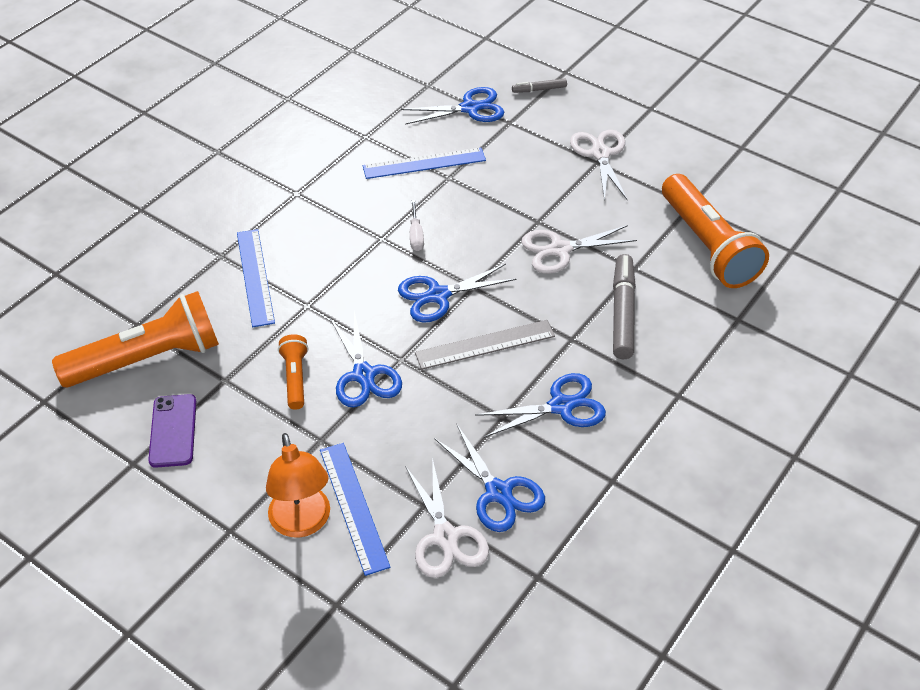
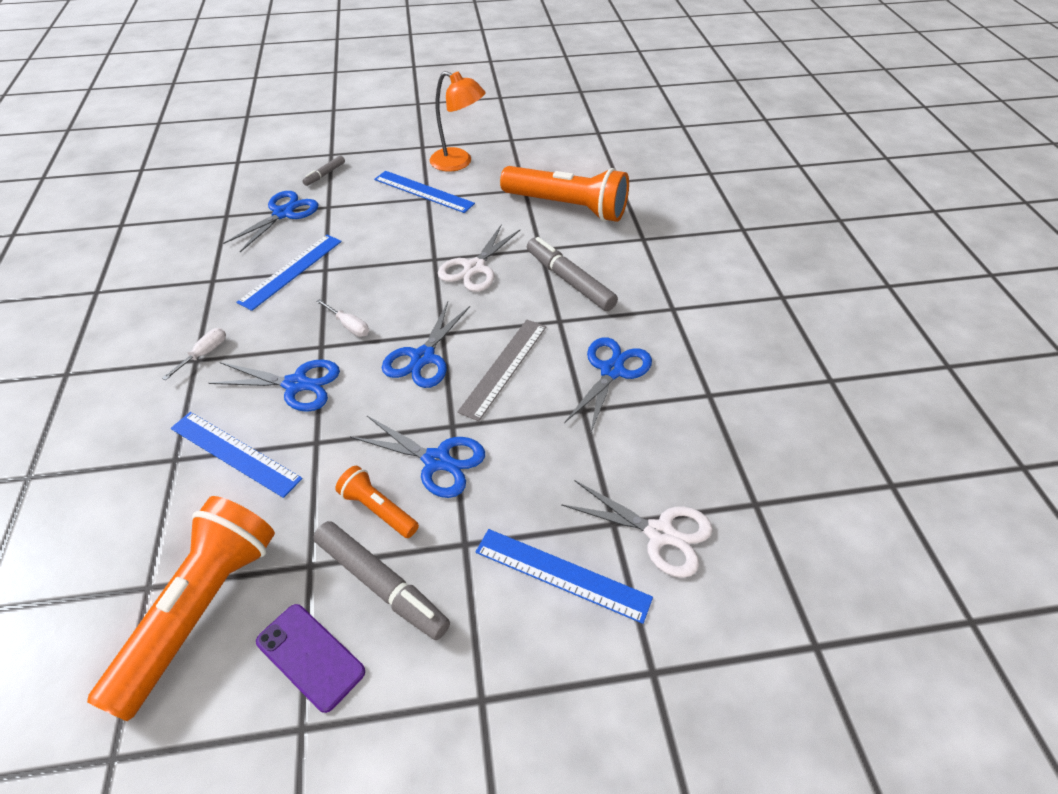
camera: 45 degrees left, 0 degrees up
orange lamp [266,433,330,538] -> orange lamp moved to [430,71,486,172]
blue scissors [434,425,545,532] -> blue scissors moved to [209,360,340,412]
white scissors [570,130,627,201] -> blue ruler [374,171,475,213]
none -> white screwdriver [162,328,226,380]
none -> grey marker [314,521,450,640]

